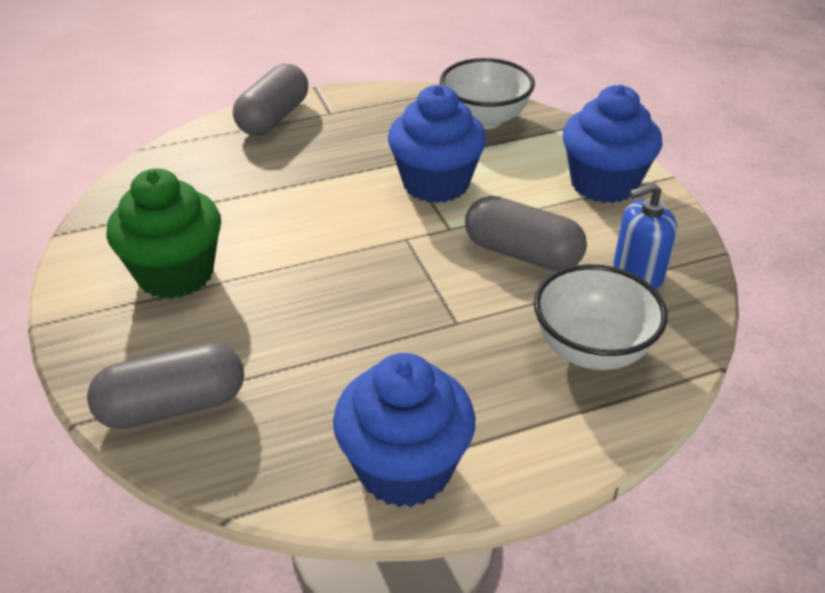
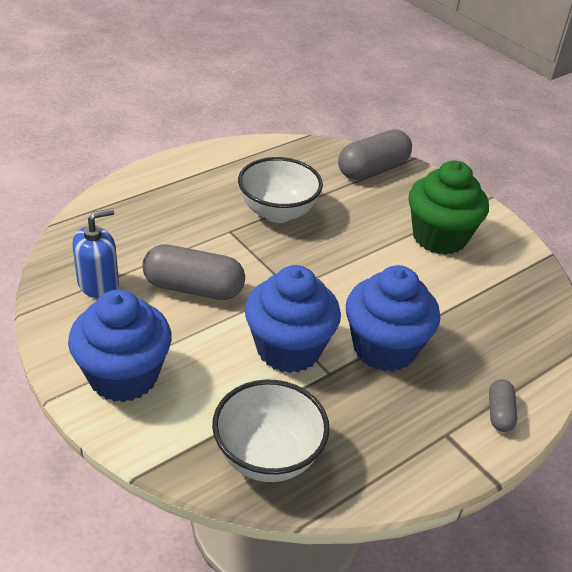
camera: 160 degrees right, 0 degrees up
grey capsule [233,64,308,136] -> grey capsule [489,379,517,432], size x0.52
blue cupcake [333,353,475,507] -> blue cupcake moved to [346,265,440,372]
white bowl [534,264,668,370] -> white bowl moved to [238,157,323,223]

